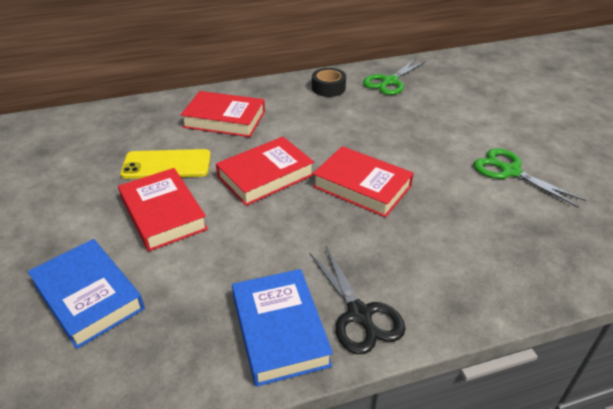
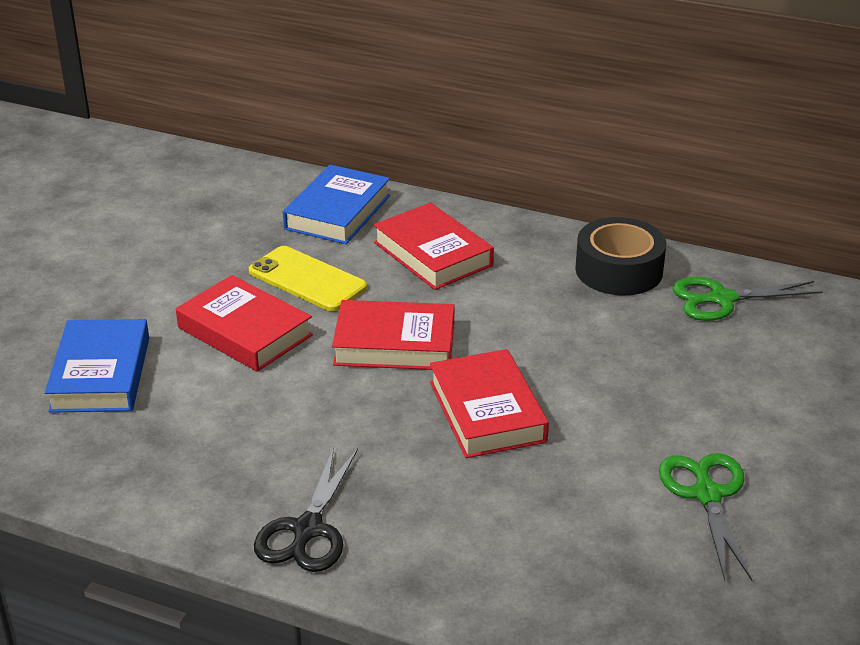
camera: 40 degrees right, 5 degrees down
red book [118,168,208,252] -> red book turned 60 degrees counterclockwise [176,275,313,372]
blue book [232,269,333,387] -> blue book moved to [283,164,390,244]
black tape [312,68,346,97] -> black tape [575,217,667,295], size x1.55

